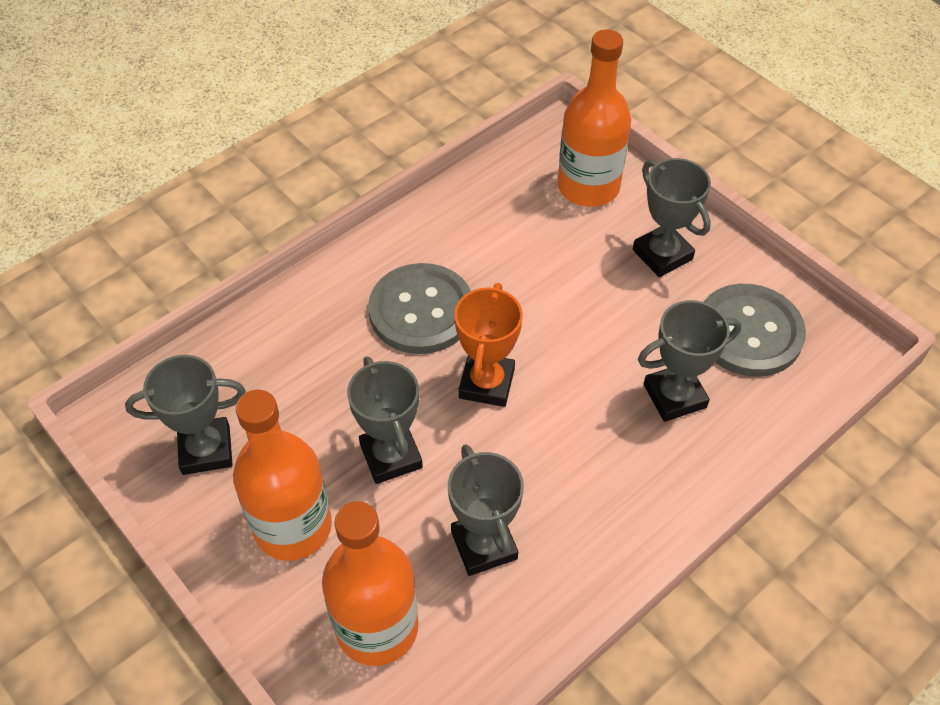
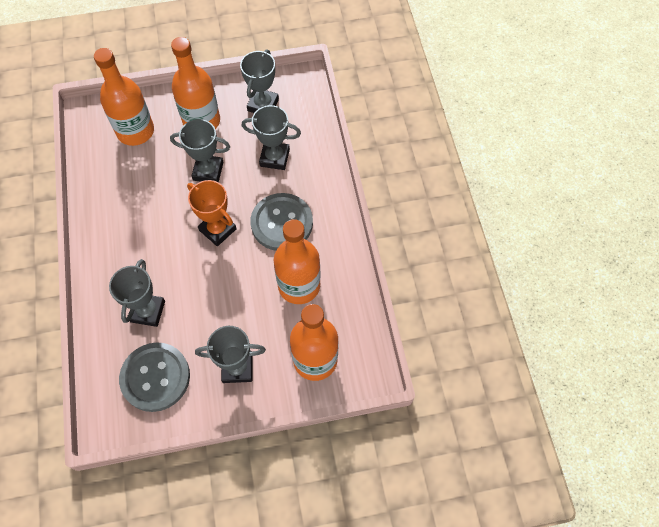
camera: 120 degrees right, 10 degrees up
grey trophy [448,444,524,576] -> grey trophy moved to [242,105,301,170]
none -> orange bottle [274,219,321,304]

